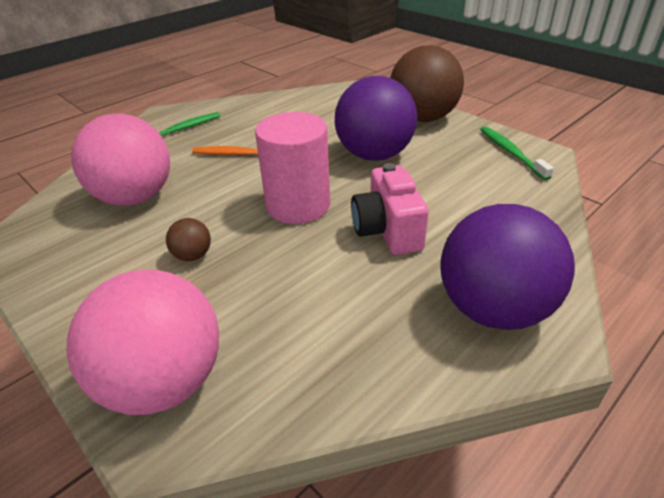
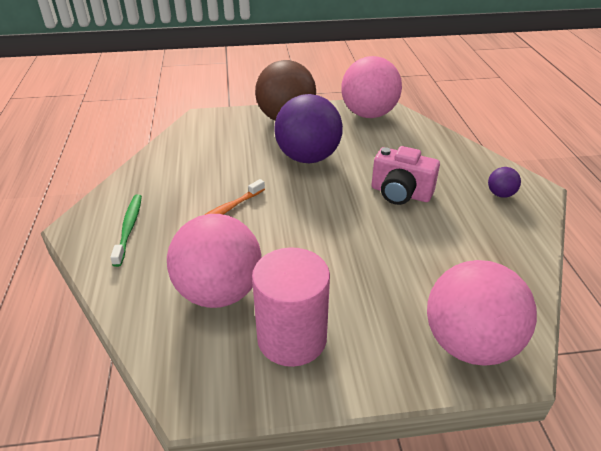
camera: 55 degrees left, 0 degrees up
brown ball [166,218,211,261] -> none
pink cylinder [255,112,330,224] -> pink cylinder moved to [252,248,330,367]
purple ball [440,204,575,330] -> purple ball [488,167,521,198], size x0.42
green toothbrush [480,126,554,180] -> pink ball [341,56,402,118]

